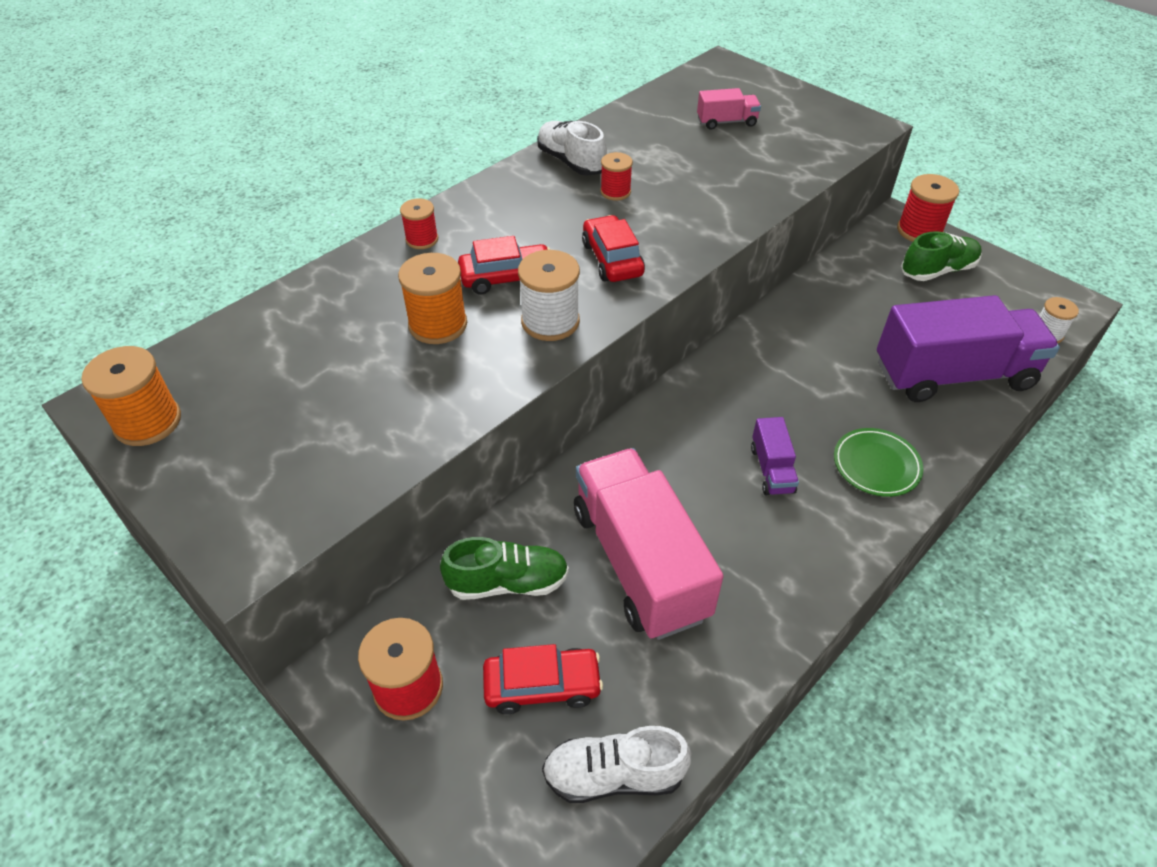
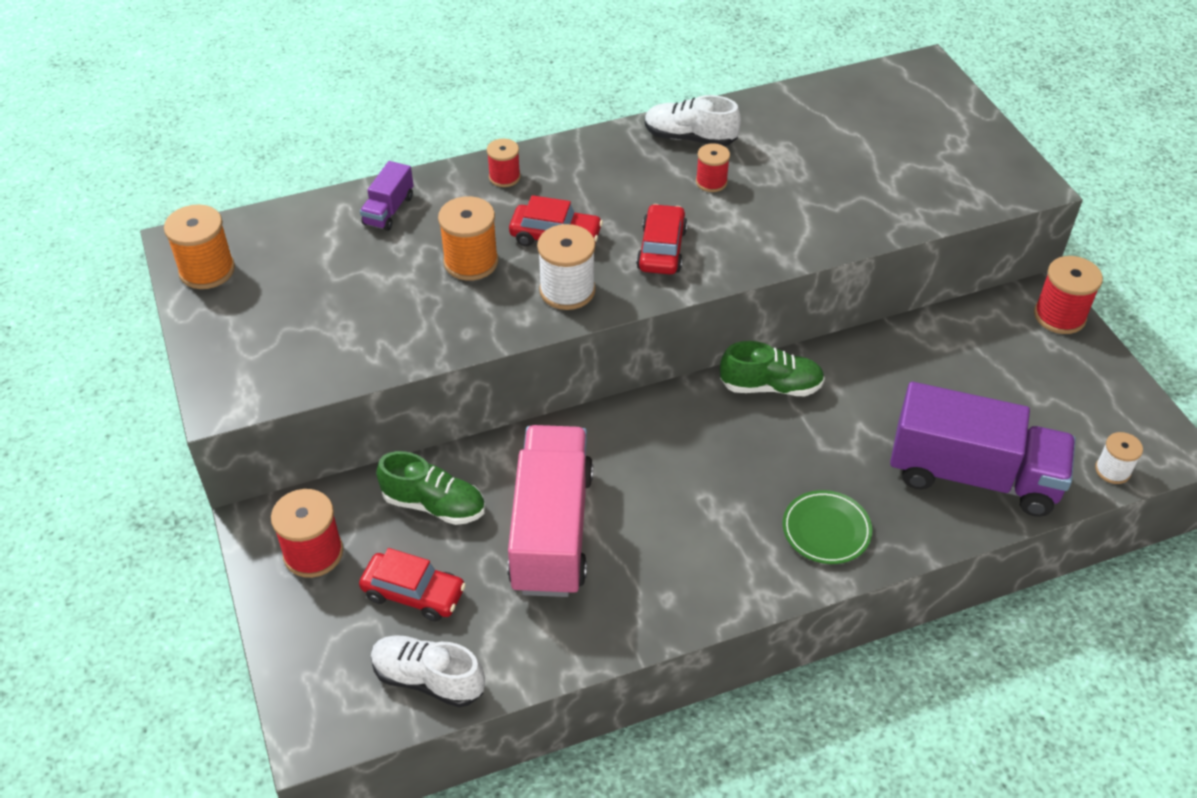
camera: 25 degrees right, 0 degrees up
white shoe [537,121,607,176] -> white shoe turned 60 degrees counterclockwise [645,95,741,146]
pink truck [697,88,761,130] -> none
purple truck [751,417,799,495] -> purple truck moved to [360,161,414,231]
green shoe [901,231,982,281] -> green shoe moved to [720,341,825,396]

